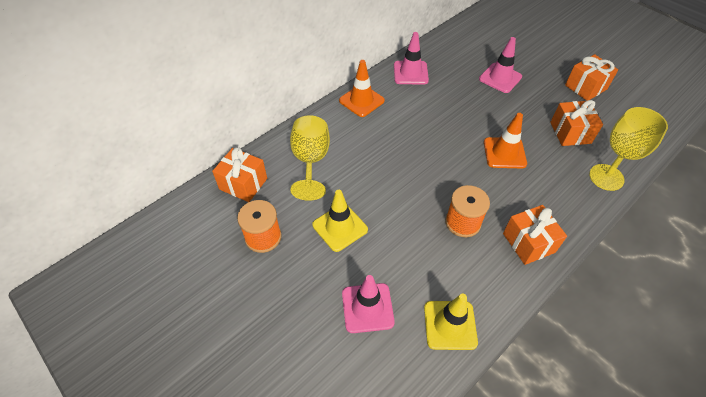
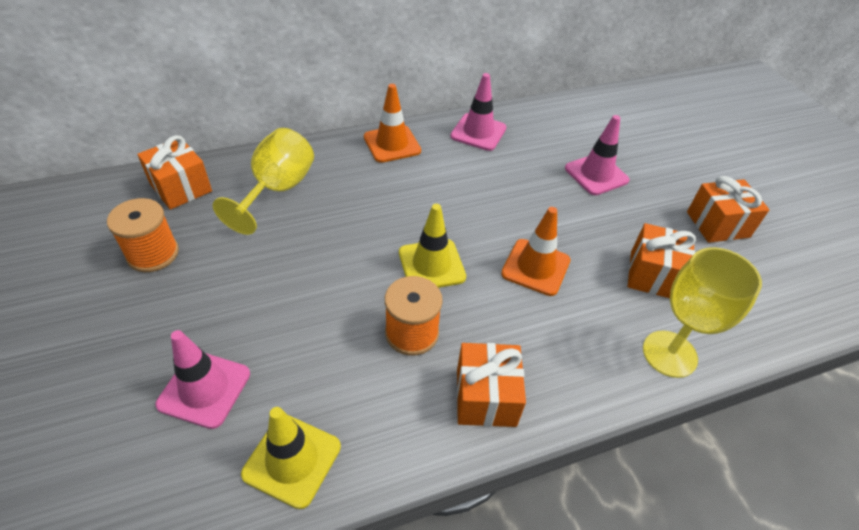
camera: 20 degrees right, 5 degrees down
yellow traffic cone [312,190,368,252] -> yellow traffic cone moved to [399,204,466,288]

